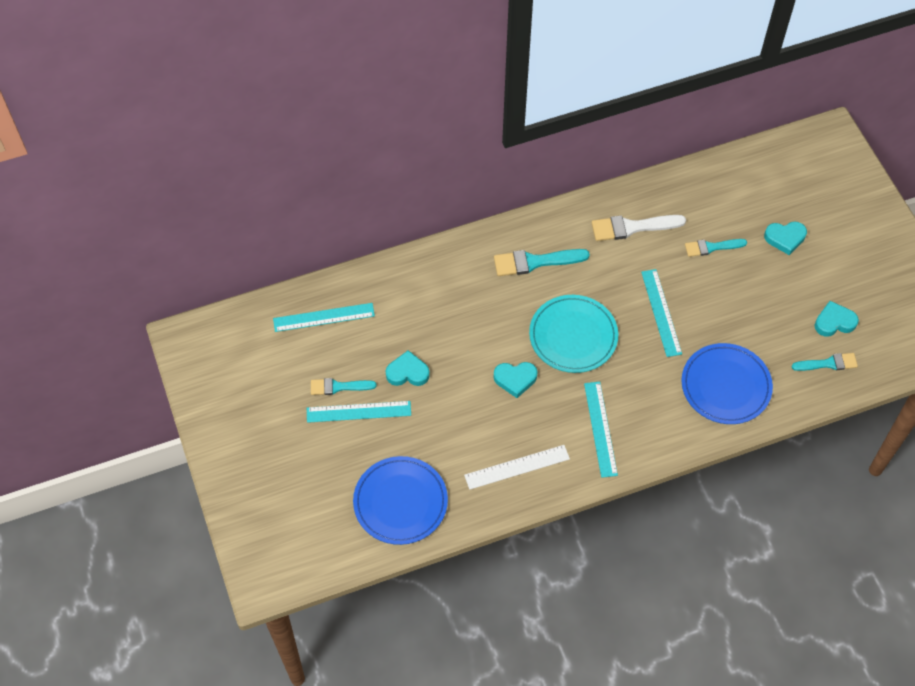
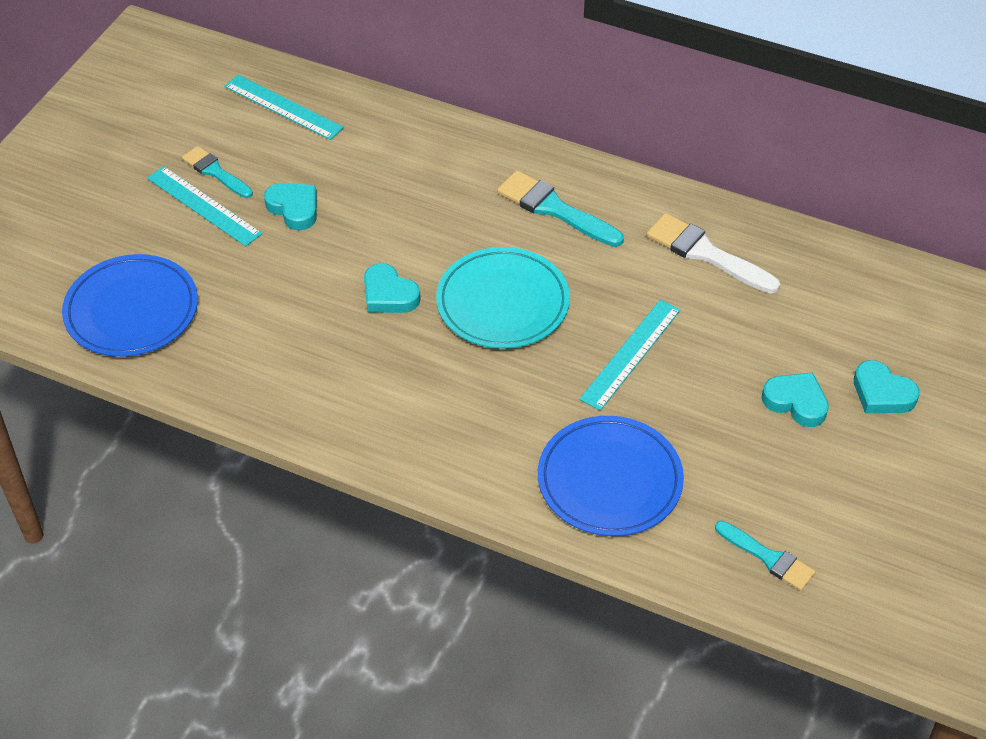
camera: 45 degrees right, 10 degrees down
white ruler [464,445,570,490] -> none
turquoise ruler [584,382,618,478] -> none
turquoise brush [685,239,747,257] -> none
turquoise heart [815,301,859,337] -> turquoise heart moved to [762,373,829,427]

